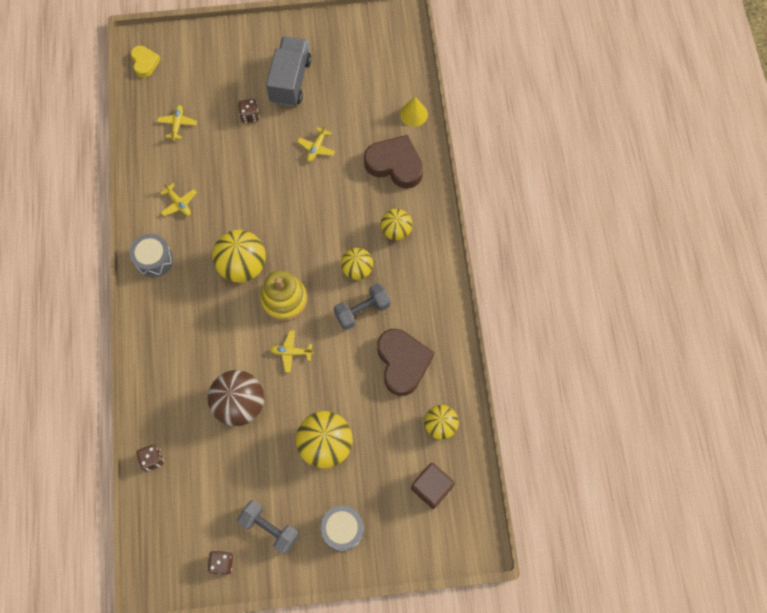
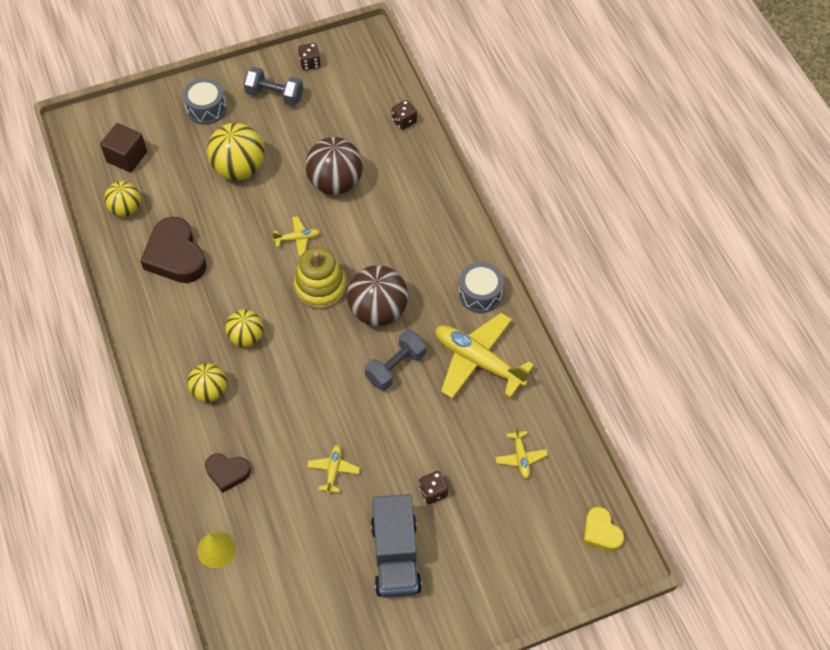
camera: 165 degrees right, 10 degrees down
yellow plane [160,183,197,216] -> yellow plane [435,313,534,398], size x2.16
yellow ball [212,230,266,283] -> brown ball [347,265,408,326]
grey dumbbell [334,283,391,330] -> grey dumbbell moved to [365,330,427,390]
brown heart [364,135,423,189] -> brown heart [205,453,251,493], size x0.56

